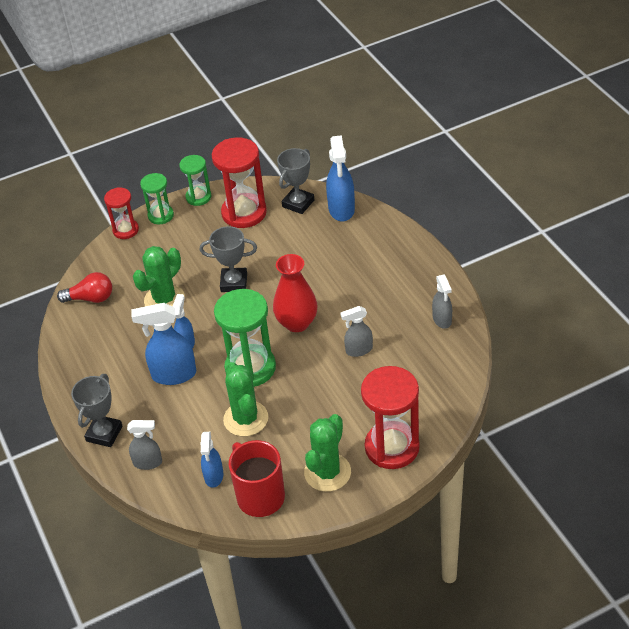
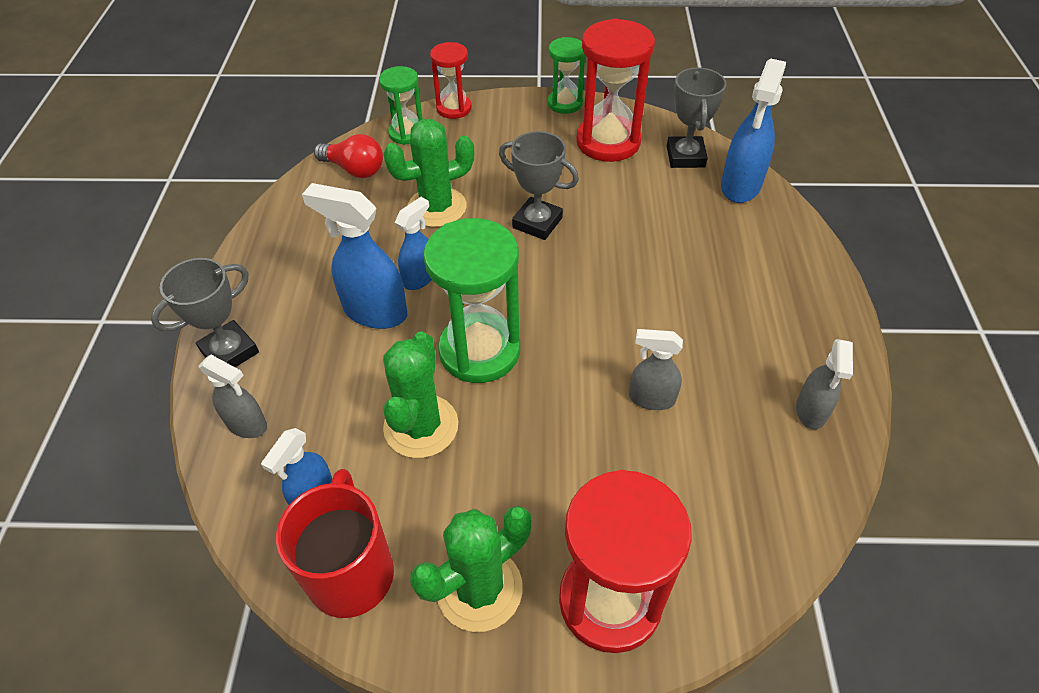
camera: 25 degrees right, 5 degrees up
green hourglass [140,173,174,224] -> green hourglass moved to [379,66,423,145]
red vase [273,254,318,332] -> none
grey trophy [277,148,314,214] -> grey trophy turned 60 degrees counterclockwise [667,67,726,168]

